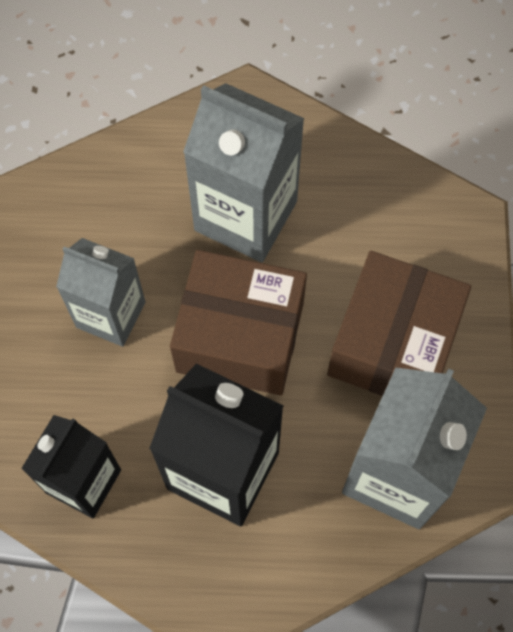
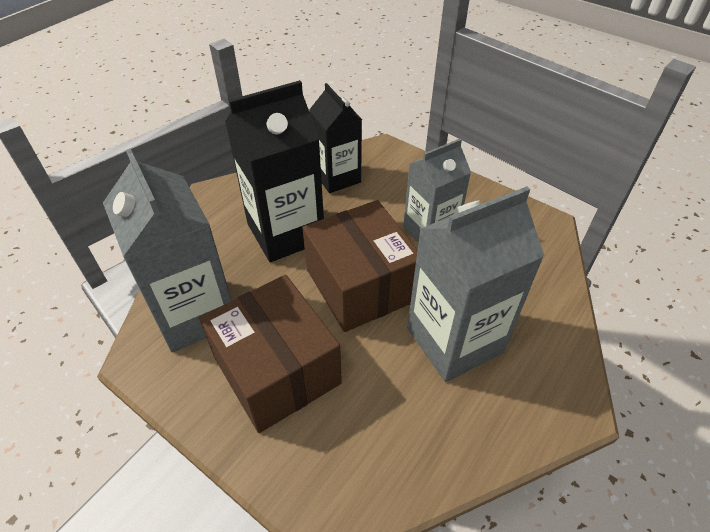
camera: 125 degrees right, 20 degrees down
brown box [170,250,307,395] -> brown box turned 75 degrees counterclockwise [302,200,418,332]

